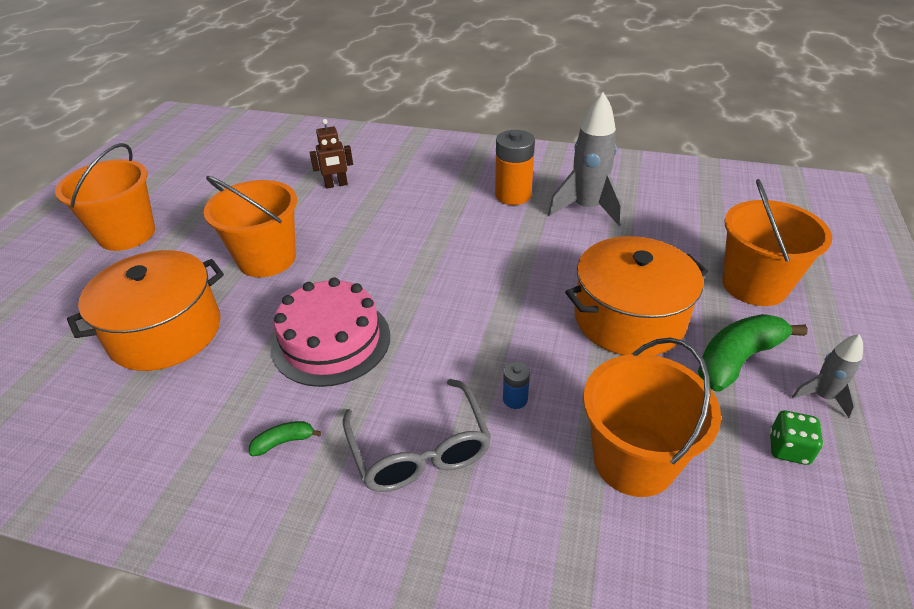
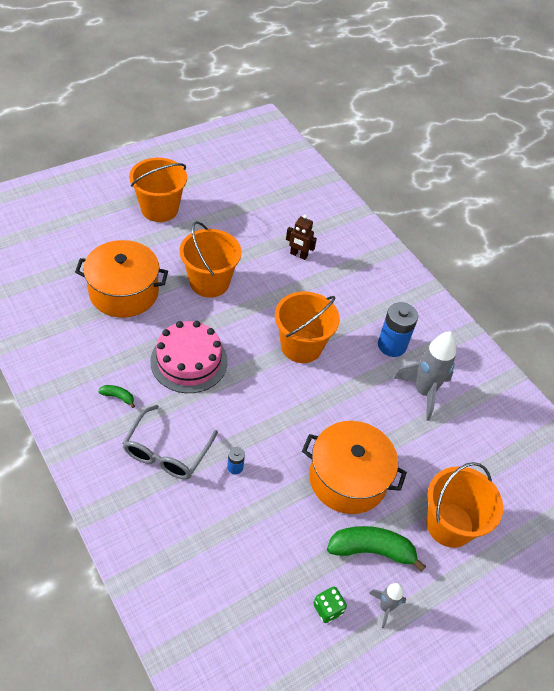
camera: 35 degrees right, 10 degrees up
orange battery [495,130,535,205] -> blue battery [378,302,418,357]
orange bucket [583,338,721,497] -> orange bucket moved to [275,291,340,363]

